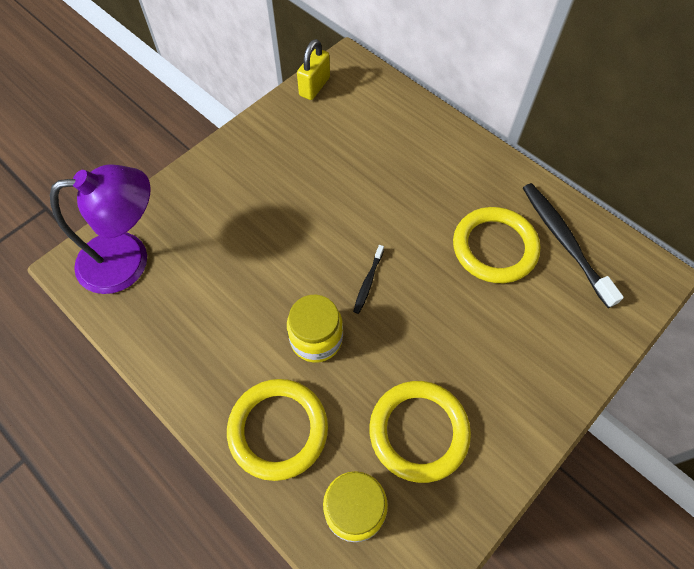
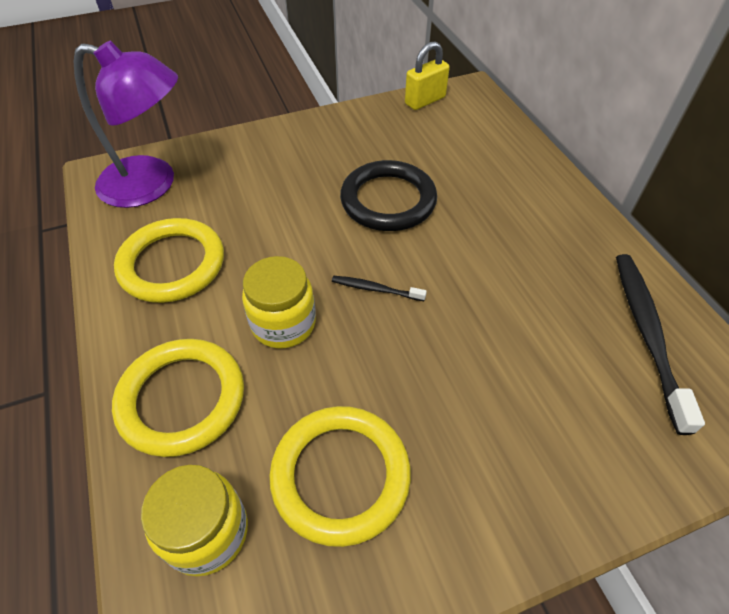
camera: 25 degrees right, 10 degrees down
black toothbrush [353,245,384,314] -> black toothbrush turned 60 degrees clockwise [332,276,427,301]
yellow ring [453,207,540,283] -> yellow ring moved to [114,218,224,303]
none -> black ring [340,160,437,231]

